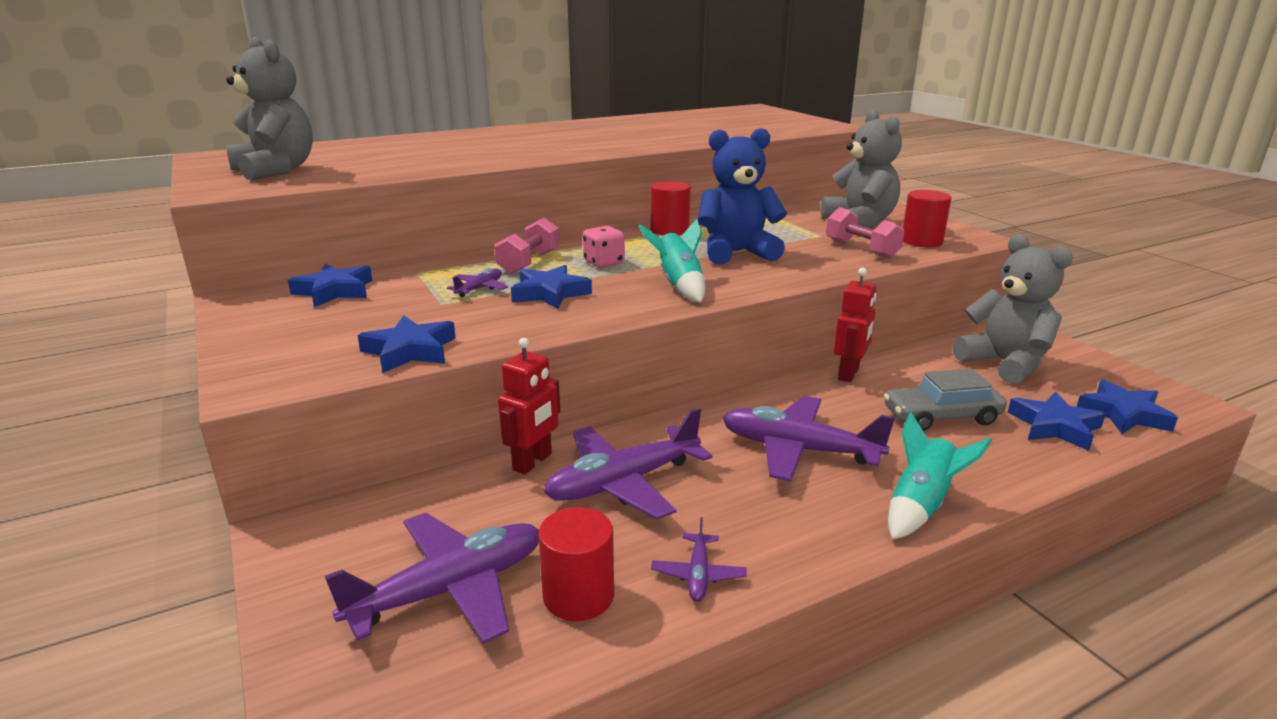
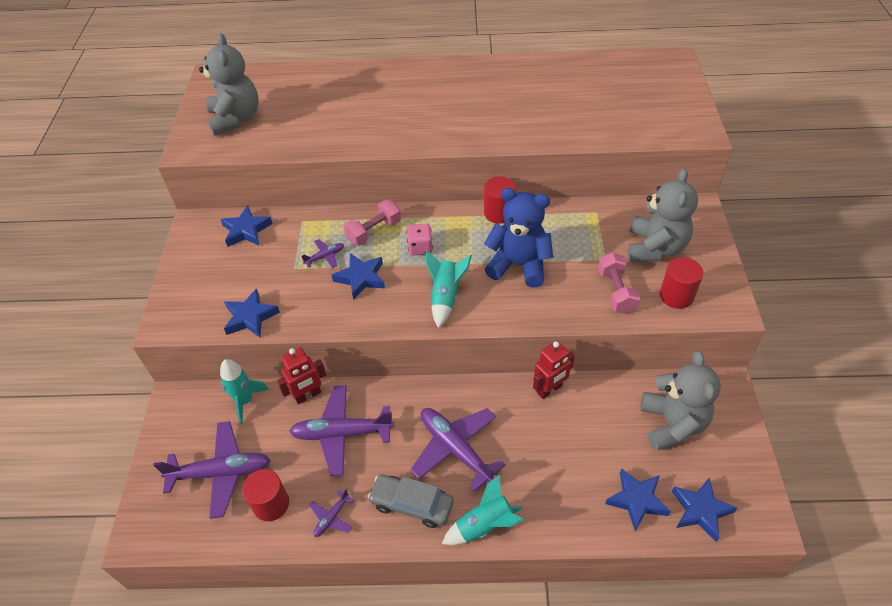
camera: 30 degrees right, 25 degrees up
grey car [884,369,1007,431] -> grey car moved to [368,474,453,528]
none -> turquoise rocket [220,359,269,423]

